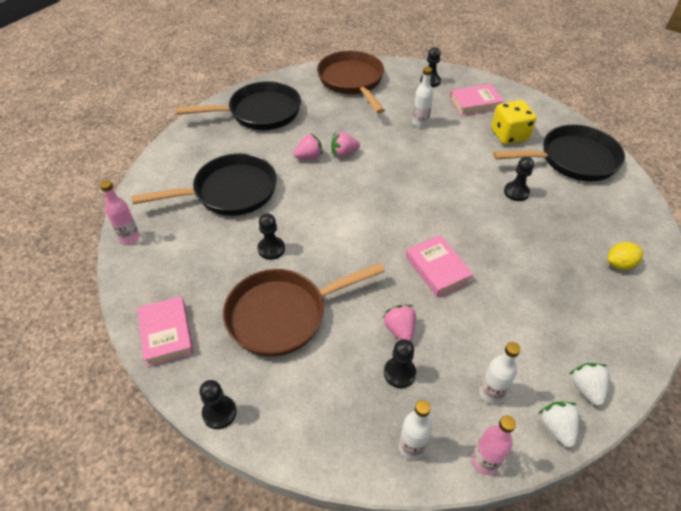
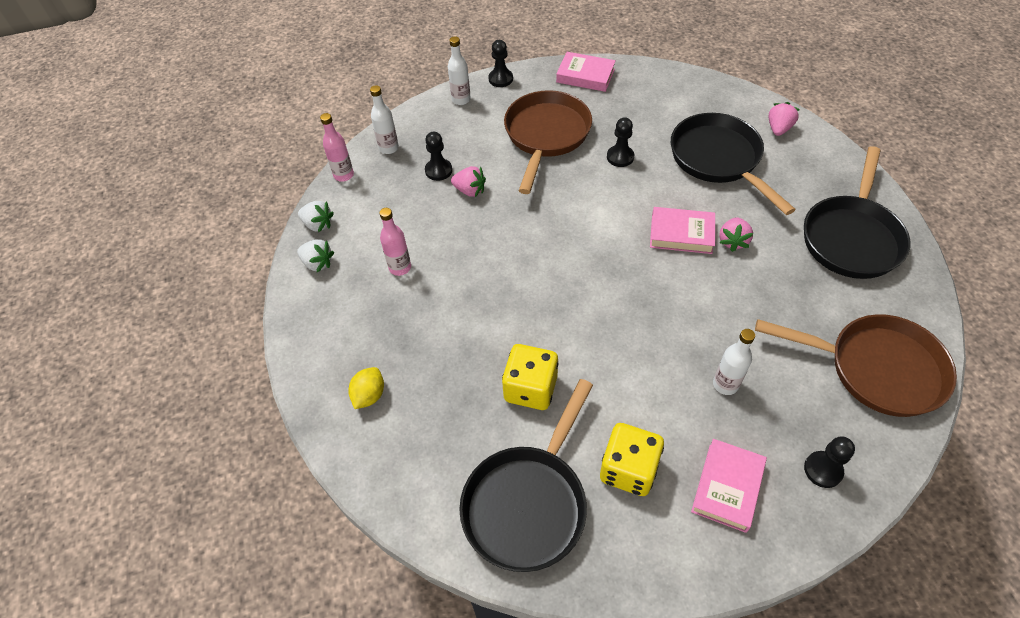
camera: 130 degrees right, 5 degrees up
pink bottle [100,180,140,244] -> pink bottle moved to [379,208,411,276]
black pan [131,153,277,216] -> black pan turned 135 degrees clockwise [671,113,796,215]
pink strawberry [331,132,360,157] -> pink strawberry moved to [769,102,800,136]
pink book [406,235,474,297] -> pink book moved to [650,207,715,254]
white bottle [479,342,521,404] -> white bottle moved to [448,36,471,105]
black pawn [504,157,534,201] -> yellow dice [502,344,558,410]

